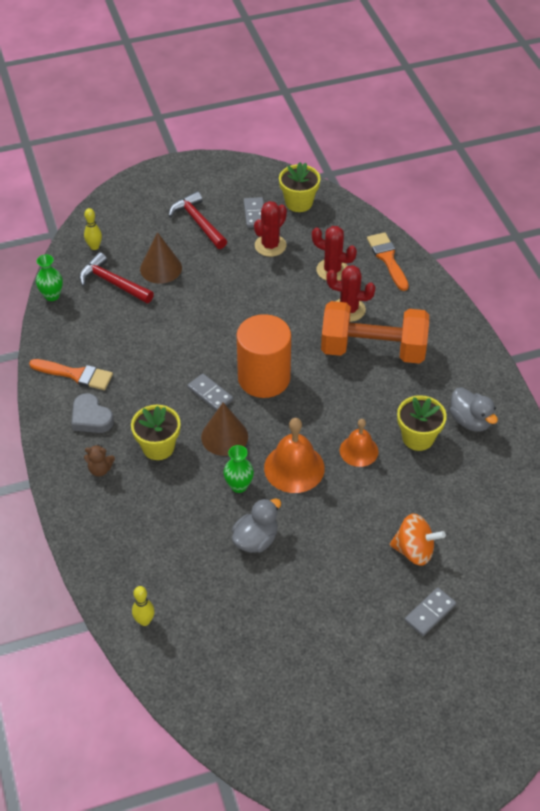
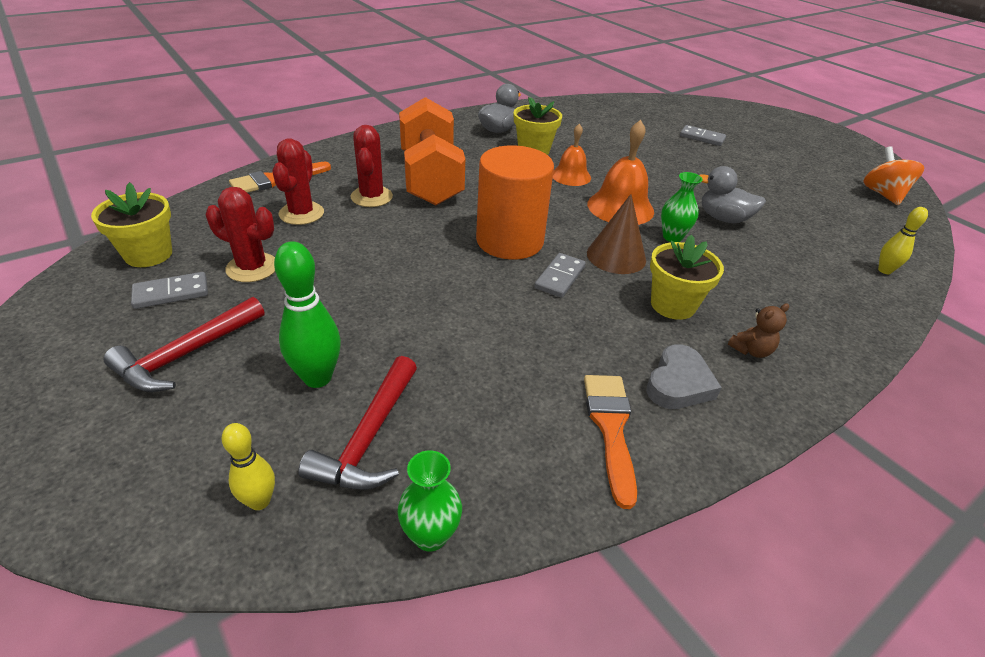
camera: 110 degrees left, 10 degrees down
brown teddy bear [84,444,115,477] -> brown teddy bear turned 75 degrees clockwise [728,303,789,358]
brown cone [140,232,182,284] -> green bowling pin [274,241,341,388]
orange spinning top [390,514,446,566] -> orange spinning top moved to [863,146,924,205]

